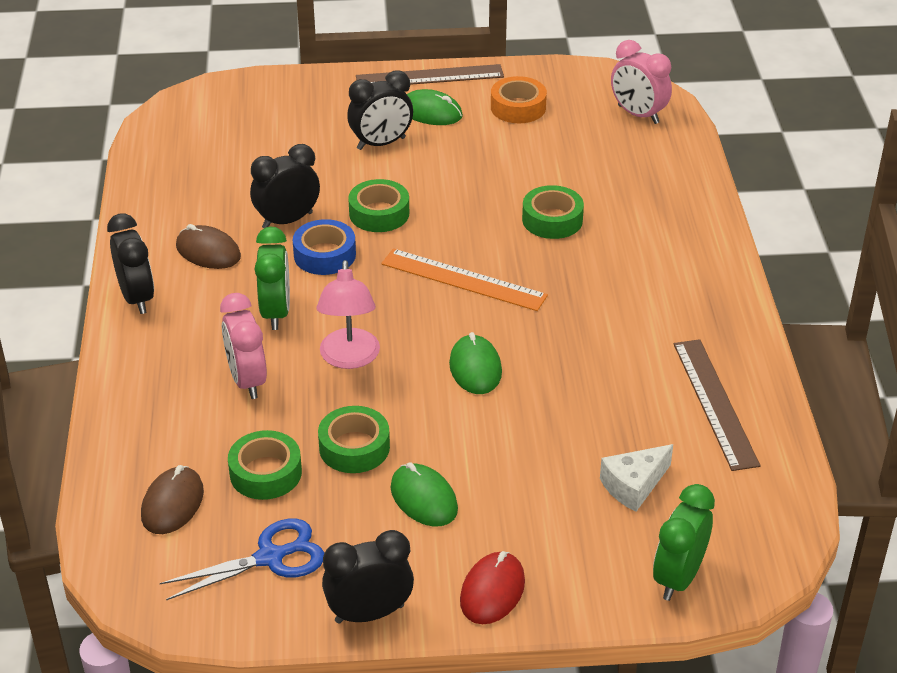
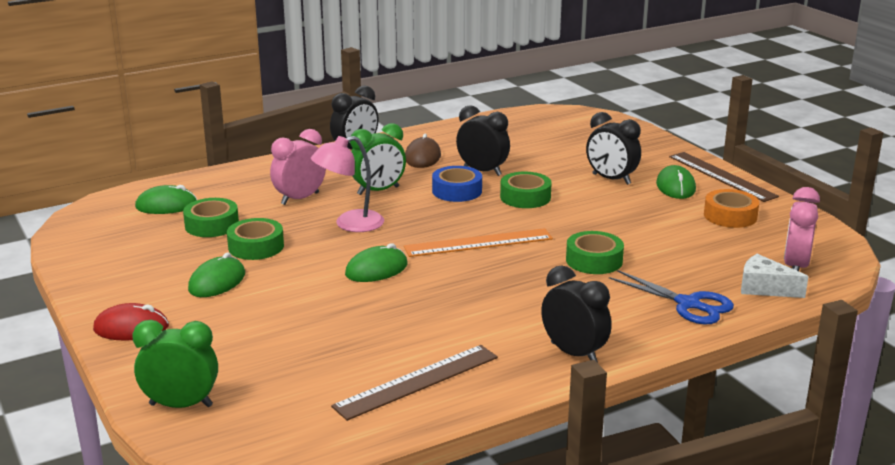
camera: 65 degrees right, 15 degrees down
brown mouse [141,465,204,534] -> green mouse [135,185,198,214]
blue scissors [160,519,324,600] -> blue scissors moved to [609,270,734,325]
black clock [322,530,414,624] -> black clock moved to [541,265,612,363]
orange ruler [381,249,548,311] -> orange ruler turned 75 degrees clockwise [404,228,553,257]
white cheese [600,444,673,512] -> white cheese moved to [741,254,809,298]

